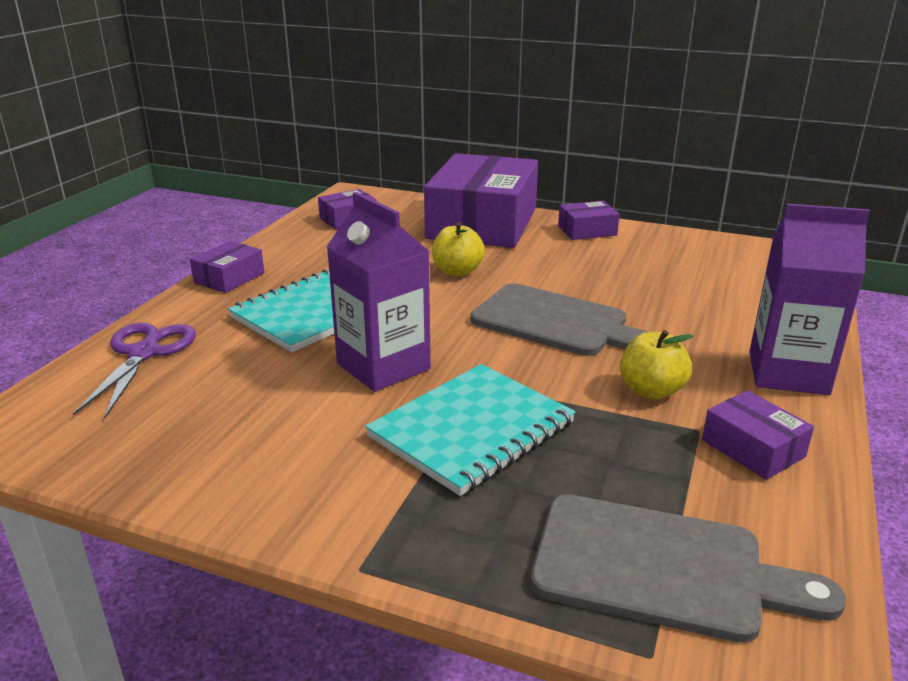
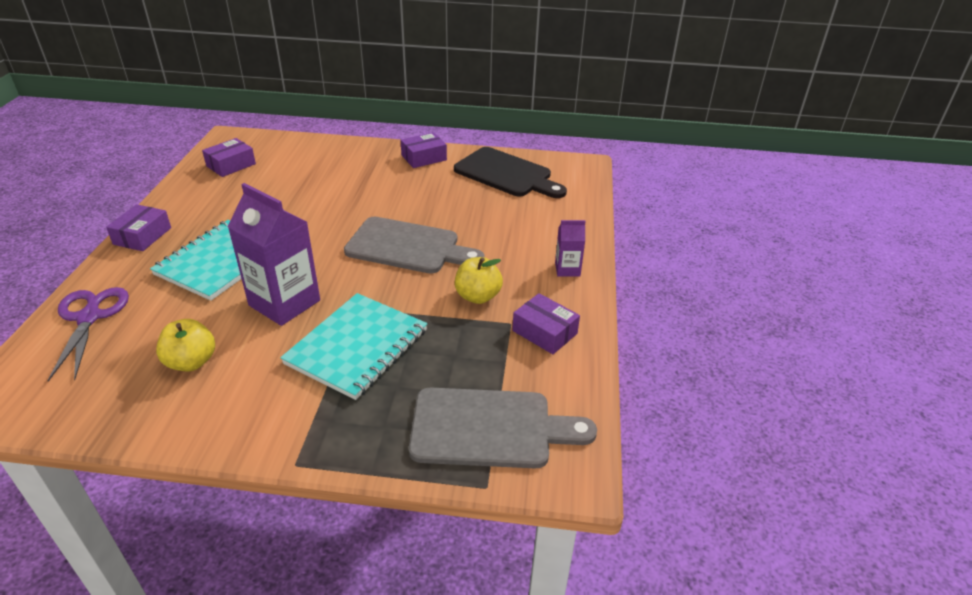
camera: 15 degrees left, 10 degrees up
purple box [424,153,538,248] -> none
yellow apple [432,222,485,277] -> yellow apple moved to [156,319,215,371]
purple carton [749,204,870,395] -> purple carton [555,220,586,277], size x0.49
none -> black cutting board [454,147,567,198]

